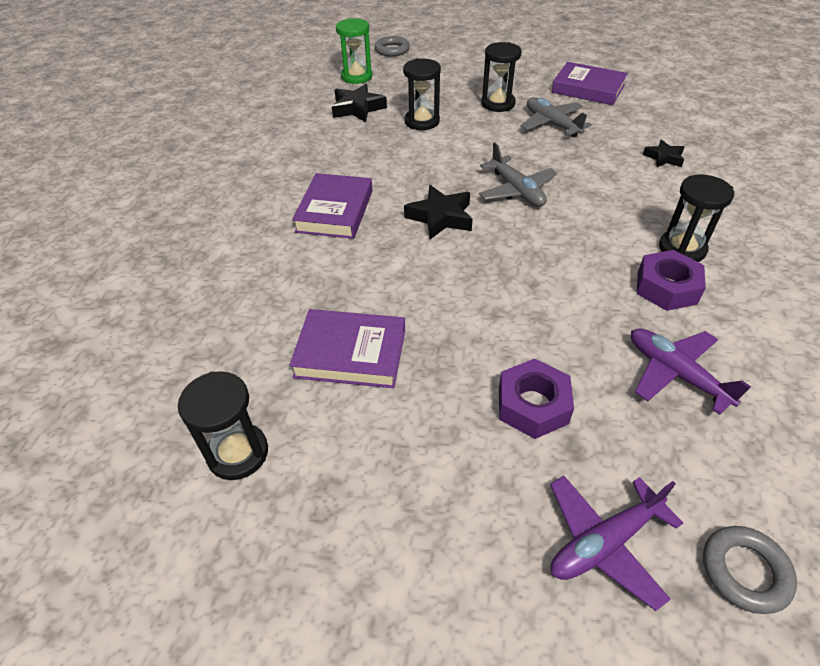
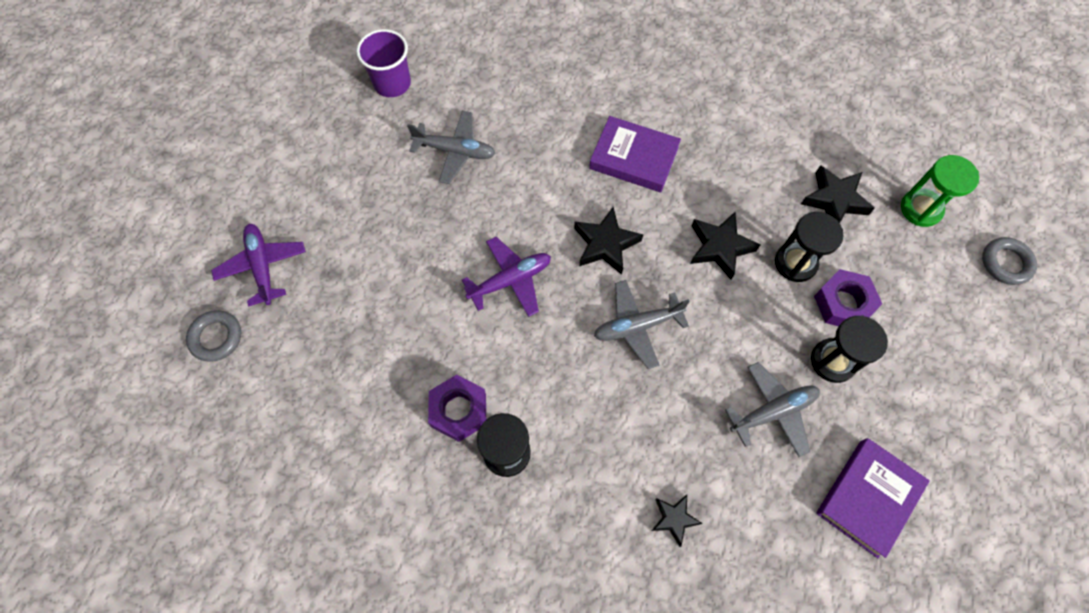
camera: 100 degrees right, 20 degrees up
black hourglass [178,371,268,480] -> purple cup [356,29,411,97]
purple book [289,309,405,388] -> grey plane [407,111,496,184]
purple nut [499,359,574,439] -> purple nut moved to [814,269,882,326]
purple plane [631,328,751,415] -> purple plane moved to [462,237,551,317]
none -> black star [690,212,761,280]

